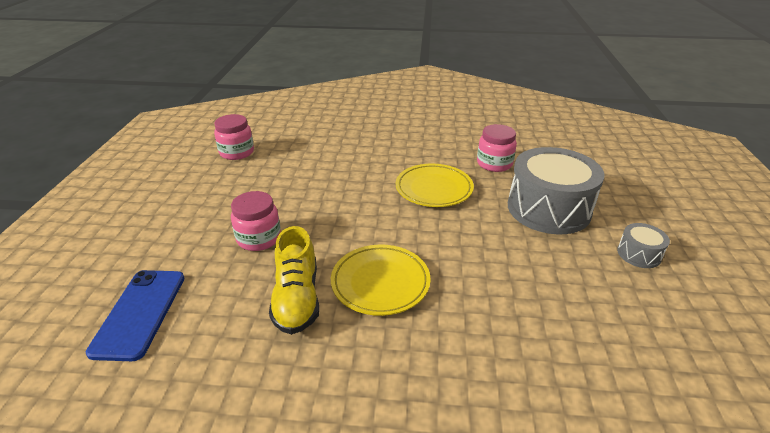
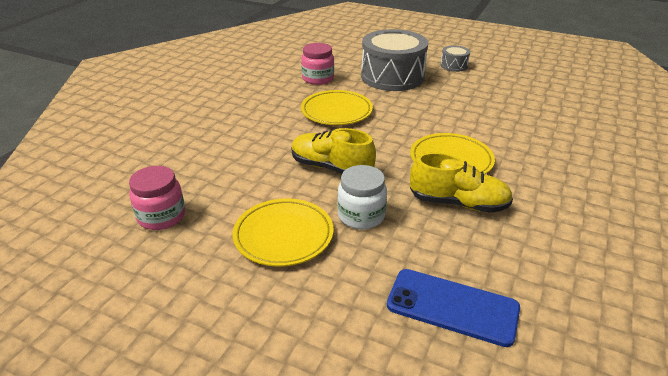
camera: 70 degrees left, 0 degrees up
pink jar [231,191,281,251] -> white jar [337,165,387,229]
none -> yellow plate [232,198,333,267]
none -> yellow shoe [291,128,376,174]

